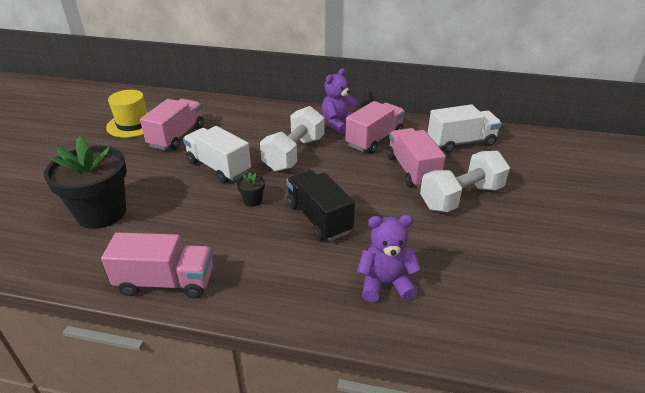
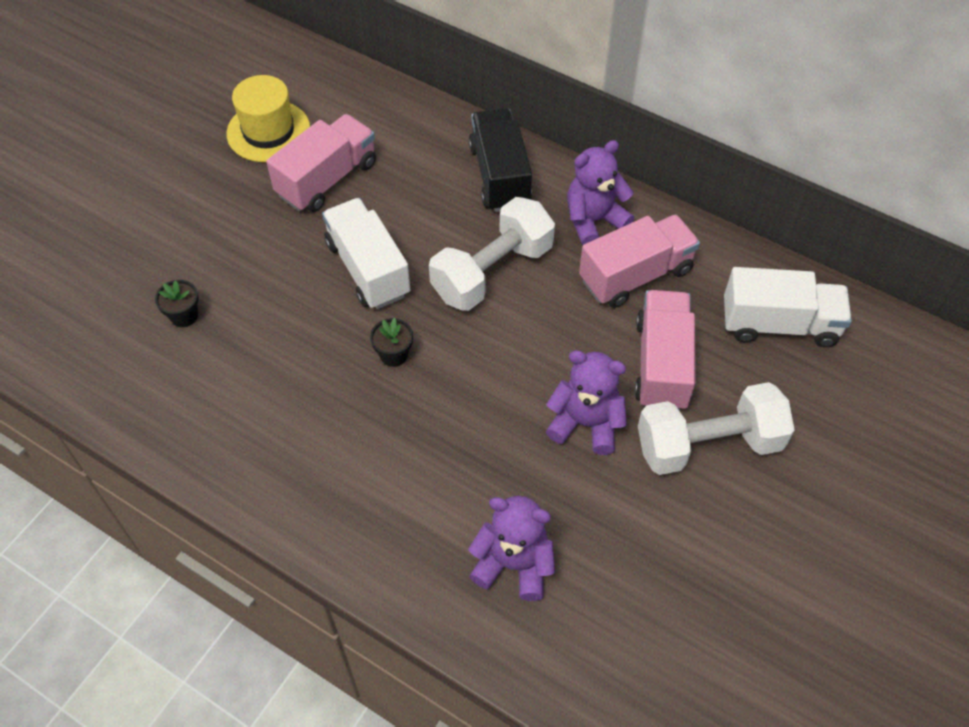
camera: 20 degrees right, 20 degrees up
black flower pot [44,136,127,229] -> black flower pot [155,280,199,327], size x0.40
pink truck [101,232,213,299] -> none
black truck [286,170,355,241] -> black truck moved to [469,108,532,212]
none -> purple teddy bear [546,350,627,455]

